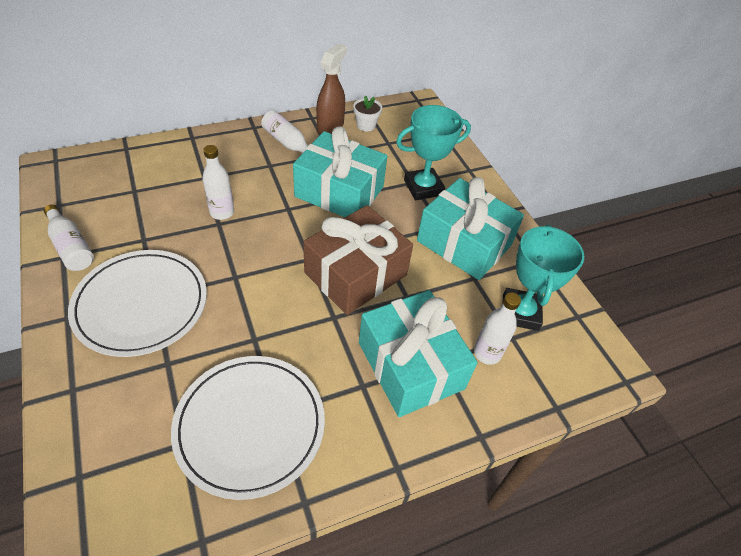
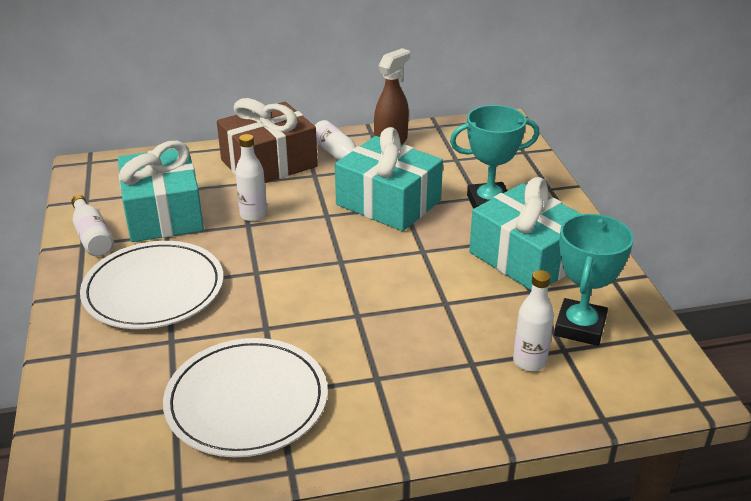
camera: 15 degrees right, 15 degrees down
brown gift [303,205,413,315] -> brown gift moved to [217,98,318,183]
white flower pot [353,95,382,131] -> none
turquoise gift [359,290,478,417] -> turquoise gift moved to [118,141,204,242]

